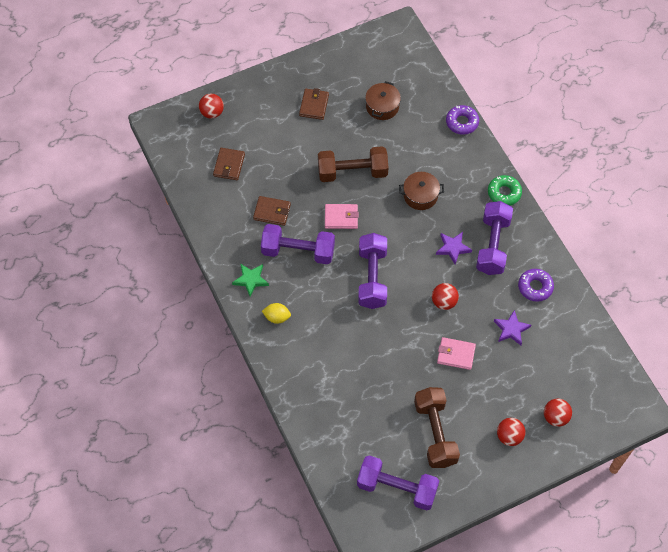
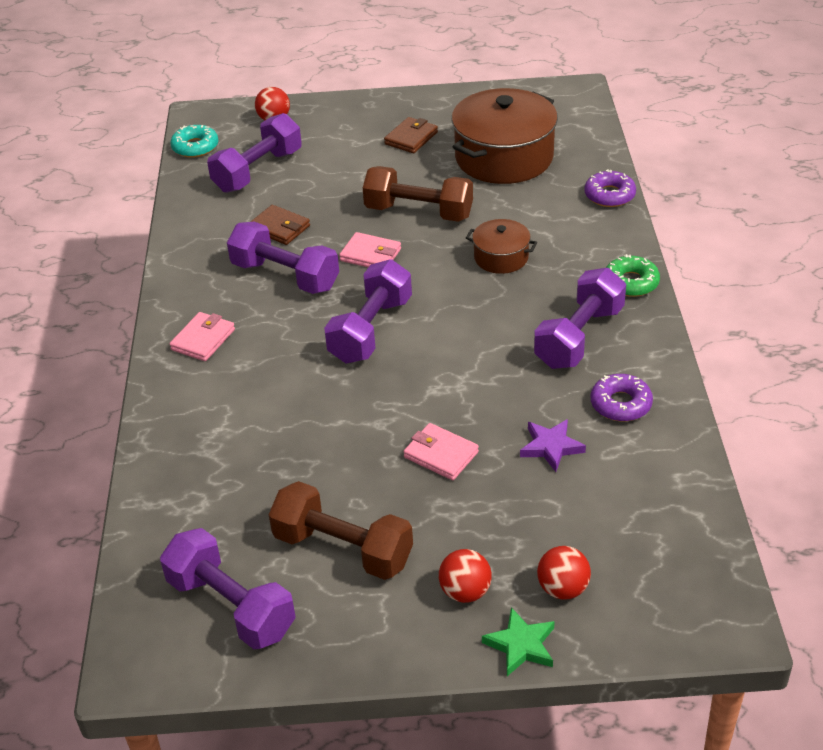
camera: 25 degrees right, 20 degrees down
brown wallet [213,148,245,180] -> purple dumbbell [207,113,302,193]
green star [232,264,269,296] -> green star moved to [482,607,555,676]
yellow lemon [262,303,291,324] -> pink wallet [170,312,235,361]
brown pot [365,81,401,120] -> brown pot [452,88,558,184], size x1.98
brown dumbbell [414,387,460,468] -> brown dumbbell turned 75 degrees counterclockwise [269,481,413,580]
red ball [432,283,459,310] -> none
purple star [436,232,472,264] -> none
none -> turquoise donut [170,125,218,158]

